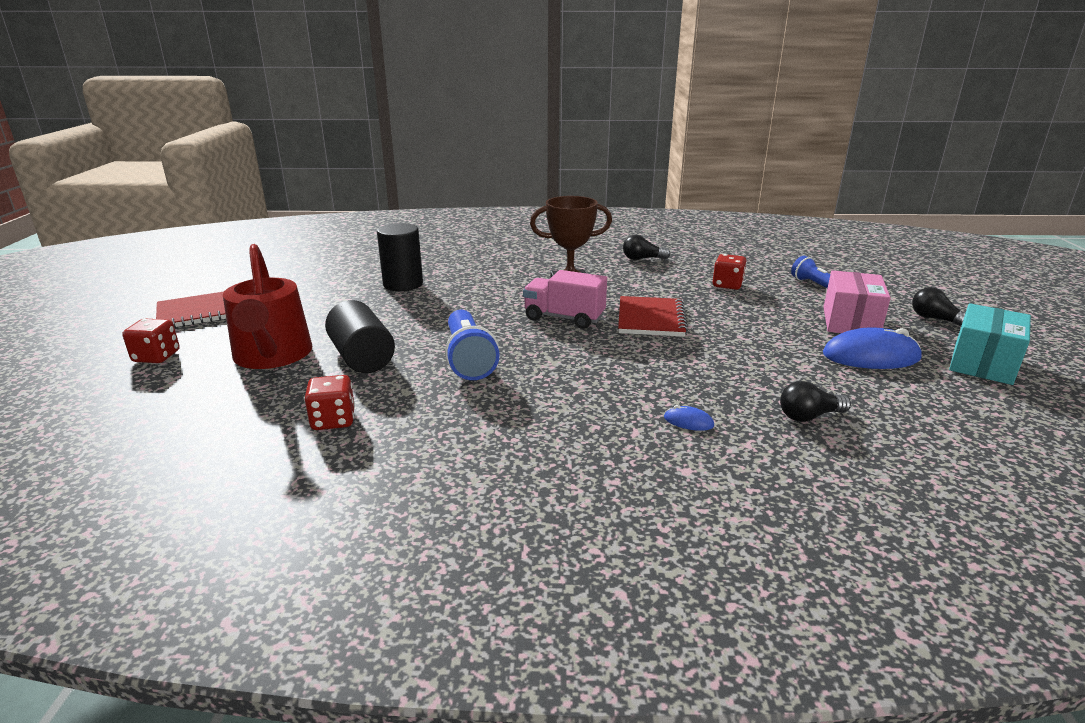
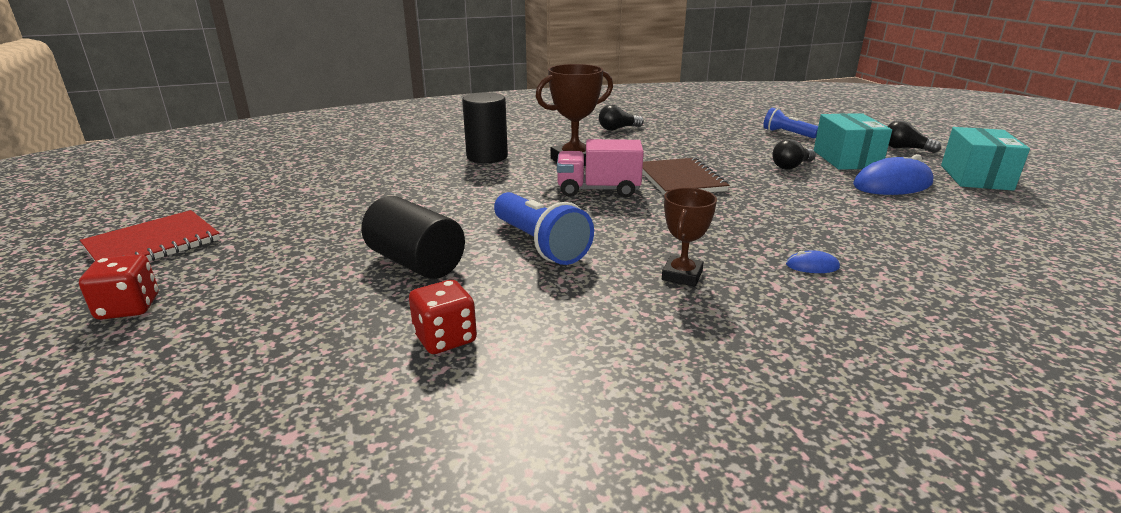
camera: 20 degrees left, 0 degrees up
red watering can [223,244,313,369] -> none
black cylinder [377,223,423,291] -> black cylinder moved to [462,92,508,163]
red notebook [618,296,688,337] -> brown notebook [642,158,729,195]
red dice [713,254,747,290] -> none
black light bulb [780,381,851,422] -> black light bulb moved to [772,139,816,170]
pink box [823,270,891,333] -> turquoise box [814,113,892,170]
none -> brown trophy [662,188,717,287]

